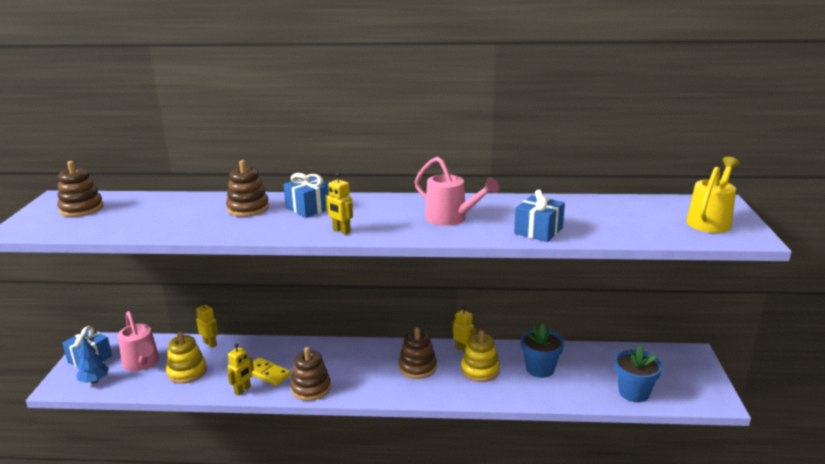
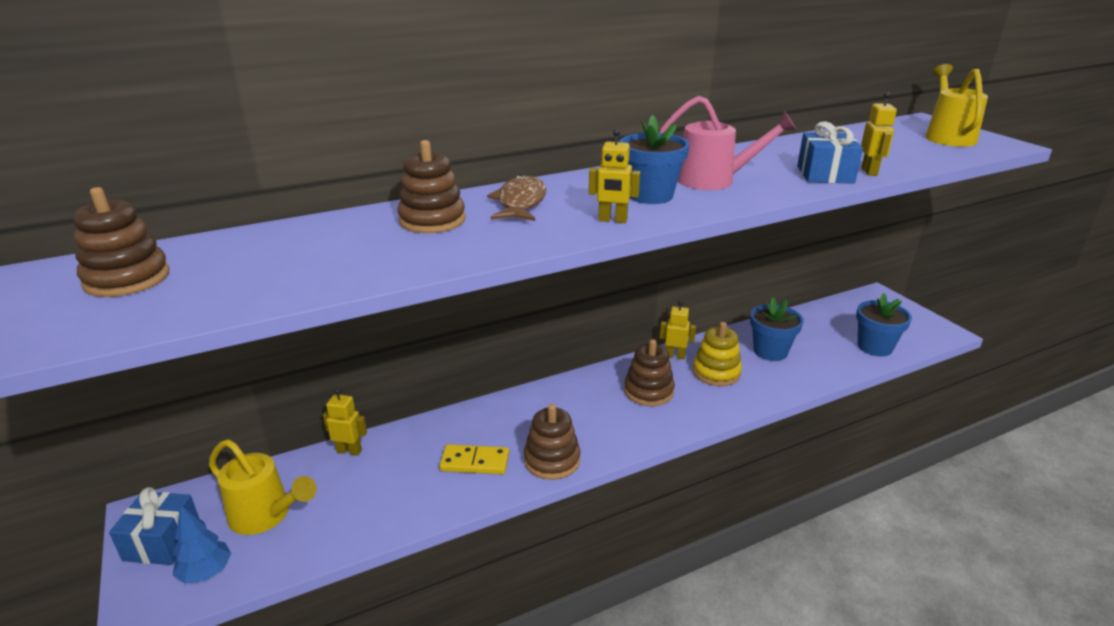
camera: 30 degrees left, 5 degrees up
pink watering can [118,311,159,371] -> yellow watering can [209,439,316,535]
yellow stacking toy [166,332,207,384] -> none
yellow robot [227,344,254,395] -> yellow robot moved to [861,92,897,176]
blue gift [283,173,329,218] -> brown fish [487,175,546,221]
none -> blue flower pot [620,115,690,204]

